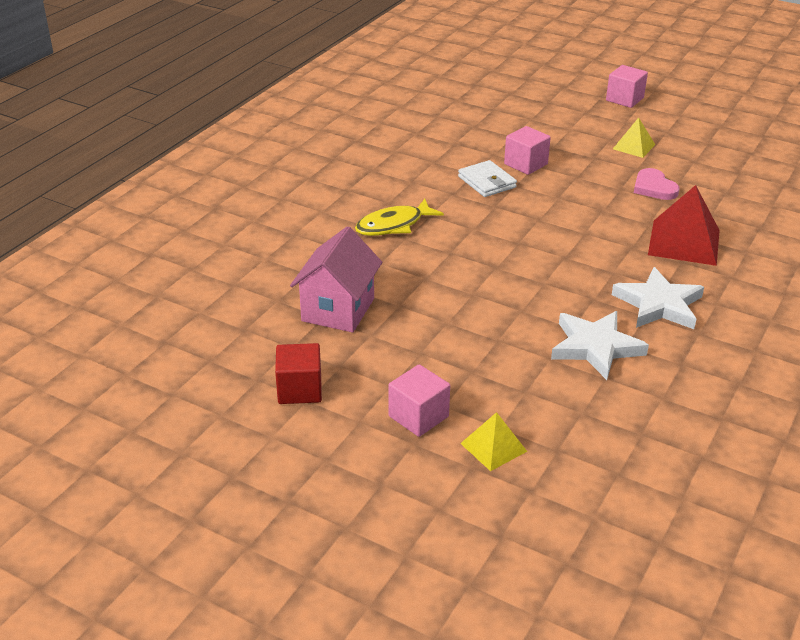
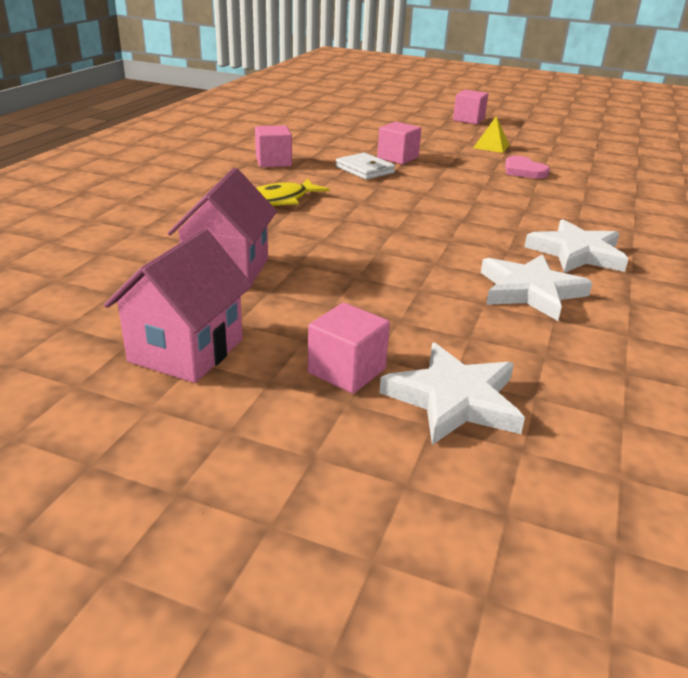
camera: 10 degrees left, 5 degrees down
red cube [275,343,322,404] -> pink house [104,228,253,383]
yellow pyramid [460,412,527,471] -> white star [379,343,525,445]
red pyramid [648,185,720,266] -> none
none -> pink cube [255,125,292,167]

